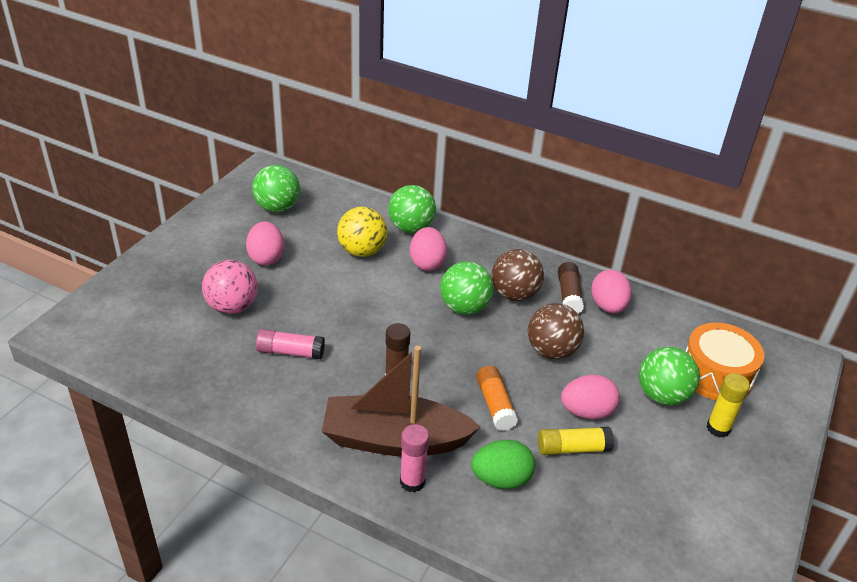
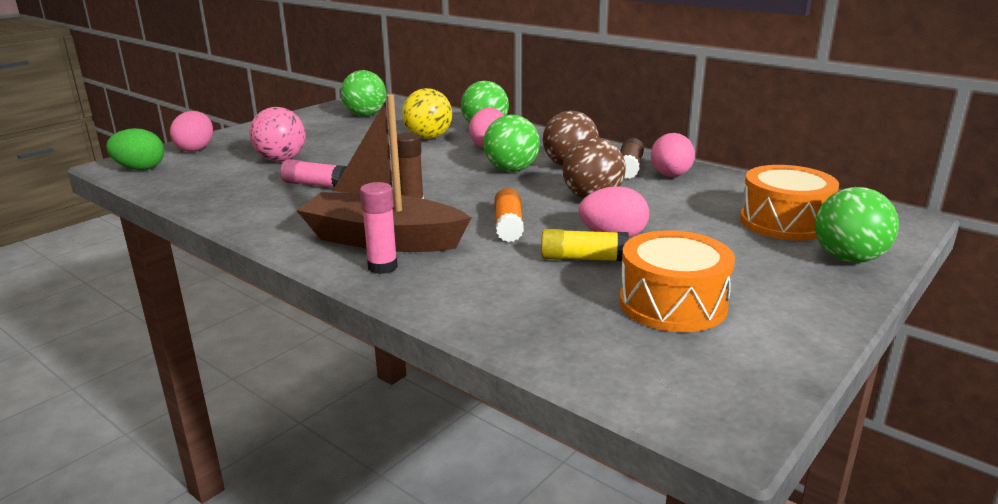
camera: 15 degrees right, 15 degrees down
pink egg [246,221,284,265] -> pink egg moved to [170,111,213,152]
green egg [471,440,535,489] -> green egg moved to [106,128,164,170]
green ball [639,347,700,406] -> green ball moved to [815,187,899,263]
yellow glue stick [707,373,750,438] -> none
none -> orange drum [619,230,735,332]

